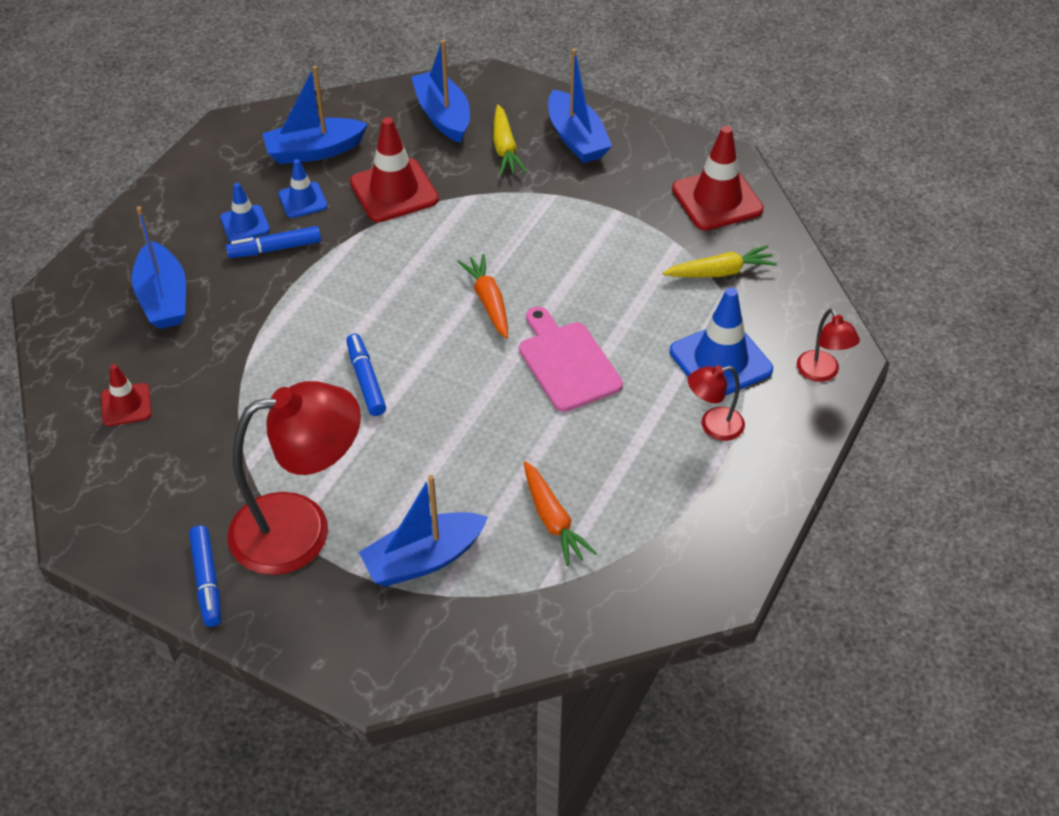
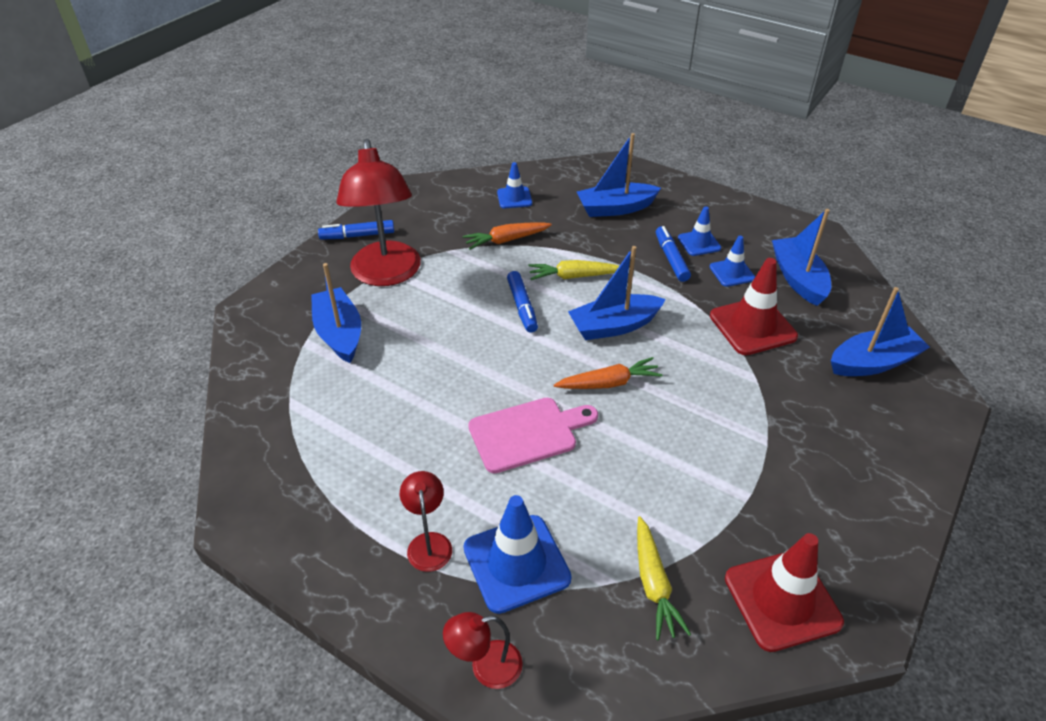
camera: 95 degrees right, 5 degrees down
red traffic cone [101,364,151,426] -> blue traffic cone [497,162,532,208]
blue marker [346,334,386,416] -> blue marker turned 90 degrees clockwise [507,271,538,333]
yellow carrot [493,105,527,176] -> yellow carrot moved to [529,260,619,280]
orange carrot [524,461,597,566] -> orange carrot moved to [463,222,552,250]
blue boat [548,48,612,163] -> blue boat moved to [568,246,666,340]

